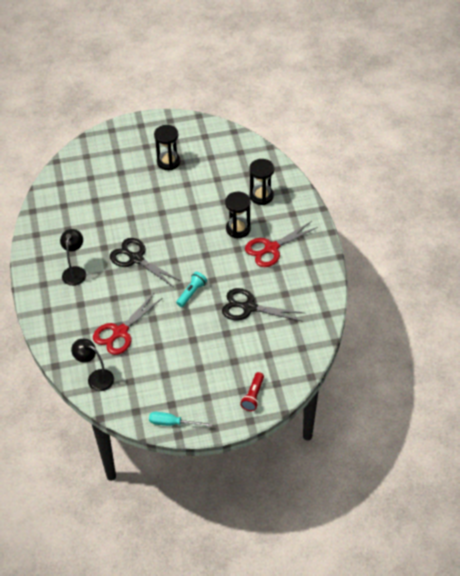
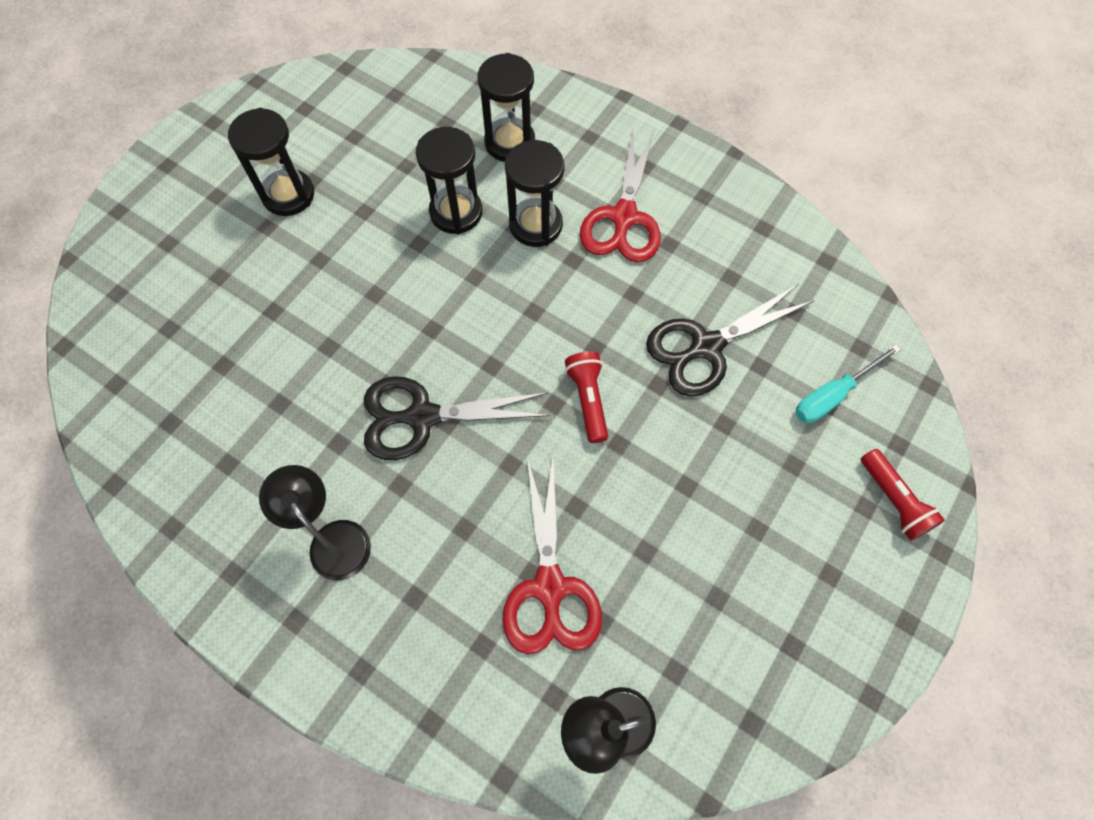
camera: 45 degrees left, 15 degrees up
turquoise screwdriver [149,412,212,427] -> turquoise screwdriver moved to [795,344,901,423]
turquoise flashlight [176,272,207,307] -> red flashlight [565,351,608,443]
none -> black hourglass [416,127,483,234]

